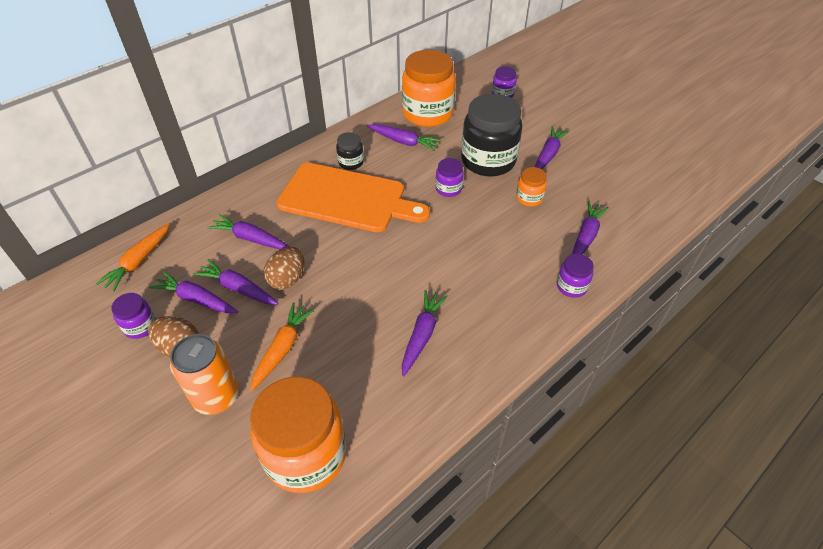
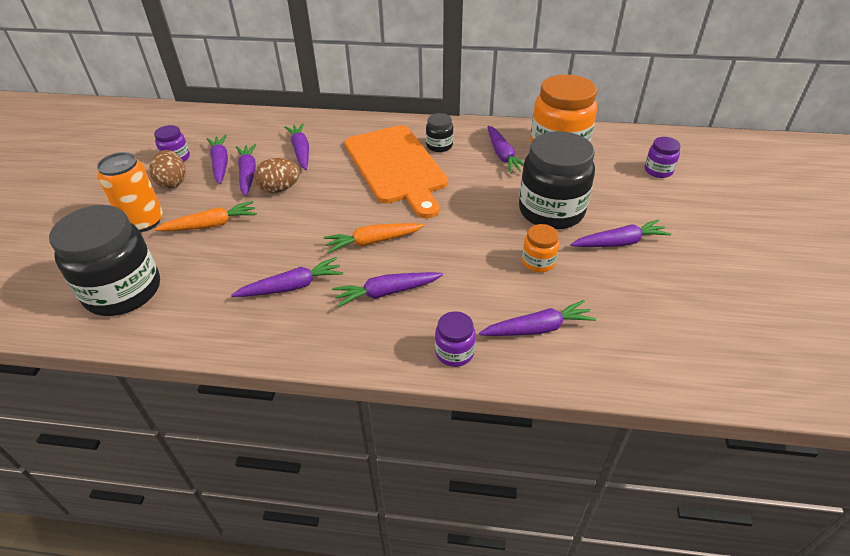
camera: 50 degrees right, 5 degrees down
orange carrot [96,223,170,292] -> orange carrot moved to [323,223,425,253]
orange jar [250,376,347,493] -> black jar [49,205,160,316]
purple jar [435,158,464,197] -> none
none -> purple carrot [332,272,443,307]

